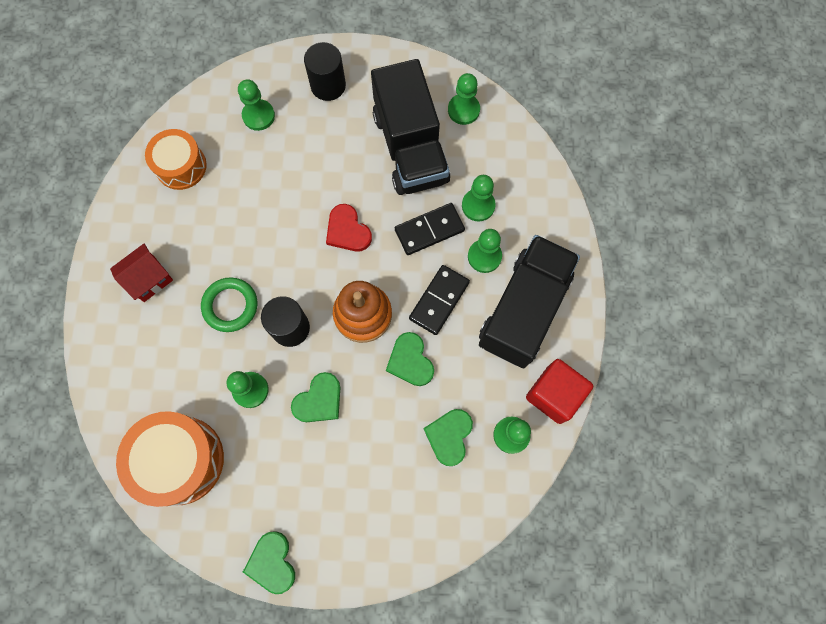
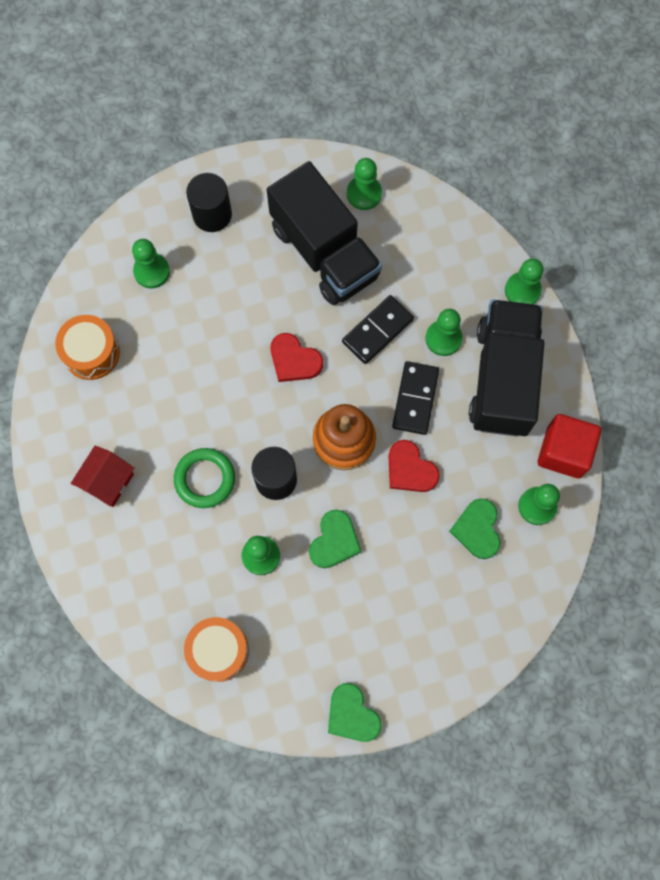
camera: 20 degrees left, 0 degrees up
orange drum [116,411,224,507] -> orange drum [184,617,249,682], size x0.65
green heart [386,332,434,386] -> red heart [388,440,440,492]
green pawn [462,175,496,221] -> green pawn moved to [505,258,543,304]

